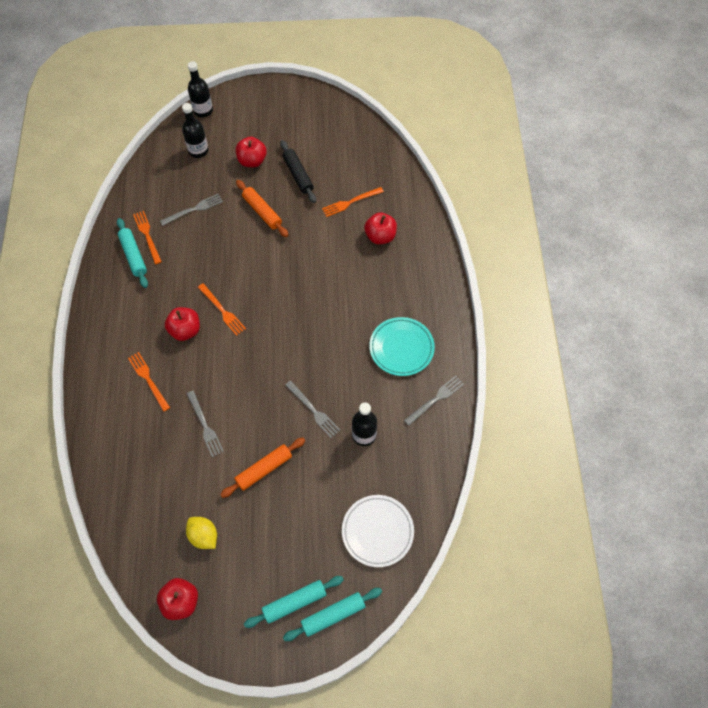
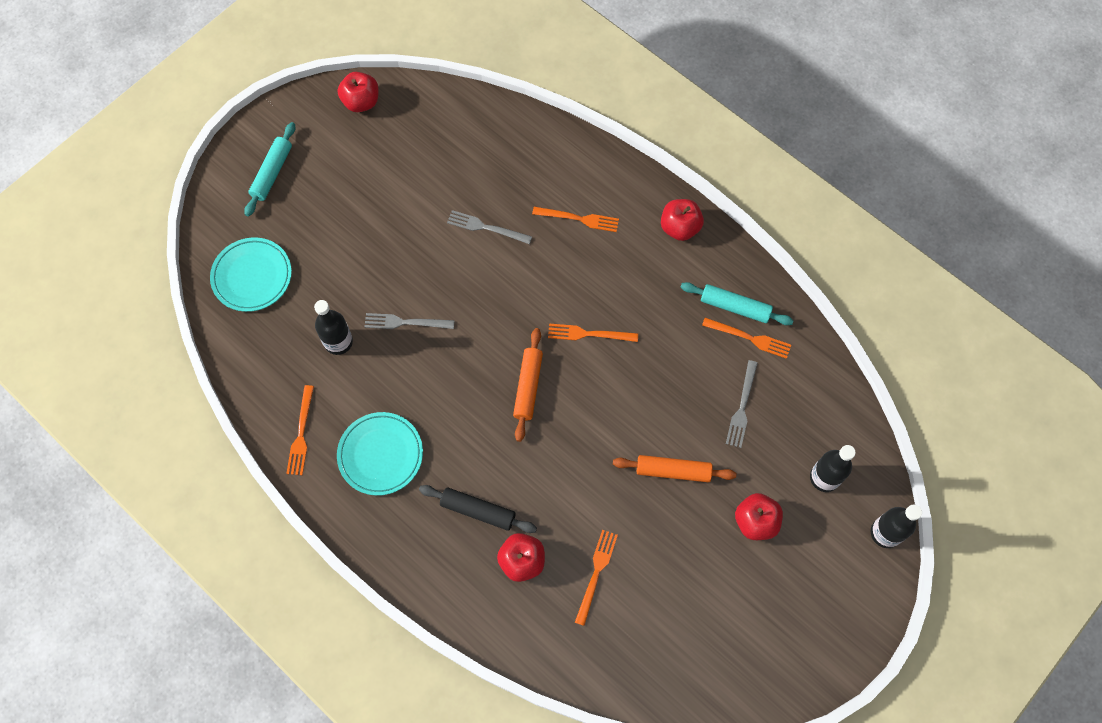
camera: 135 degrees right, 5 degrees up
red apple [165,307,200,341] -> red apple moved to [661,199,704,241]
yellow lemon [186,517,217,549] -> none
orange rolling pin [220,438,305,498] -> orange rolling pin moved to [513,328,543,442]
black rolling pin [280,140,316,203] -> black rolling pin moved to [419,485,537,533]
turquoise rolling pin [283,588,382,641] -> none
white plate [342,495,414,567] -> turquoise plate [210,237,292,312]
grey fork [404,376,464,426] -> orange fork [286,385,314,475]

